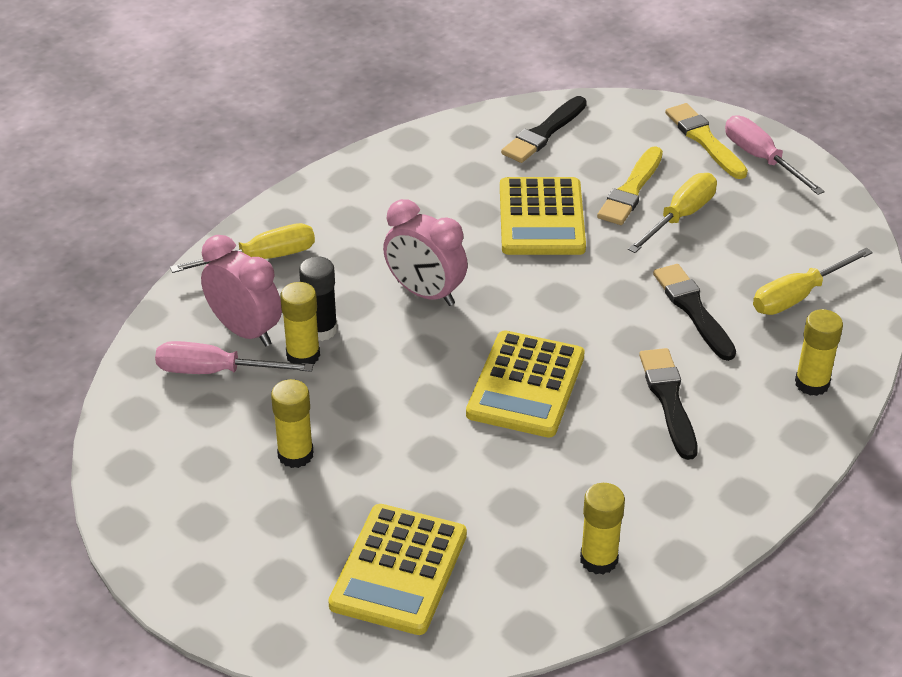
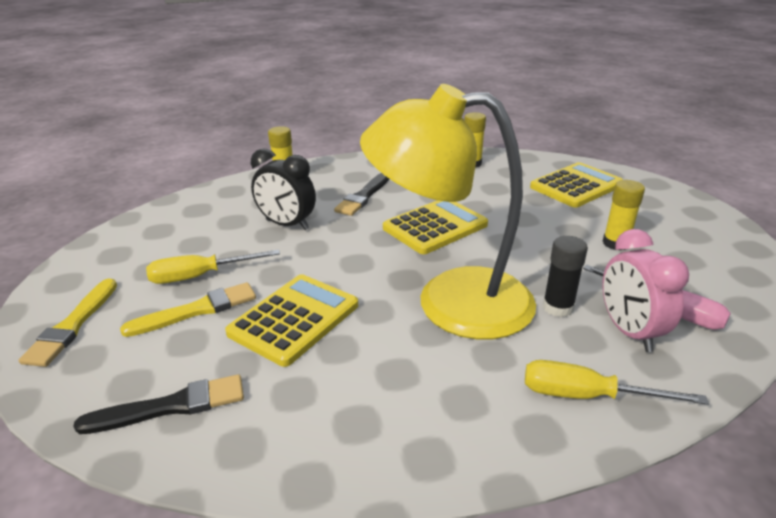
camera: 145 degrees left, 10 degrees down
yellow glue stick [280,282,320,364] -> none
pink clock [383,199,468,306] -> yellow lamp [360,84,536,340]
black brush [653,264,736,361] -> black clock [251,148,316,230]
pink screwdriver [725,115,825,195] -> none
yellow screwdriver [753,247,873,315] -> none

